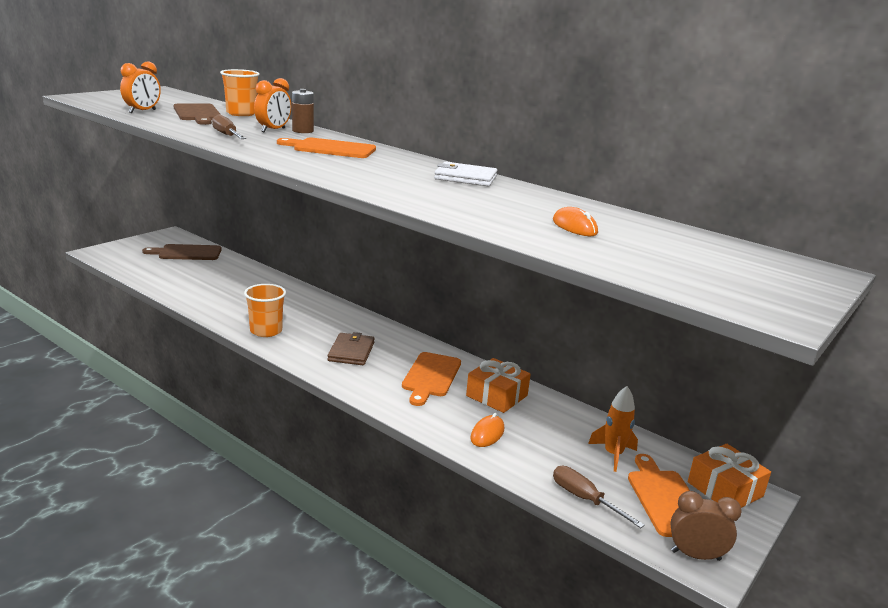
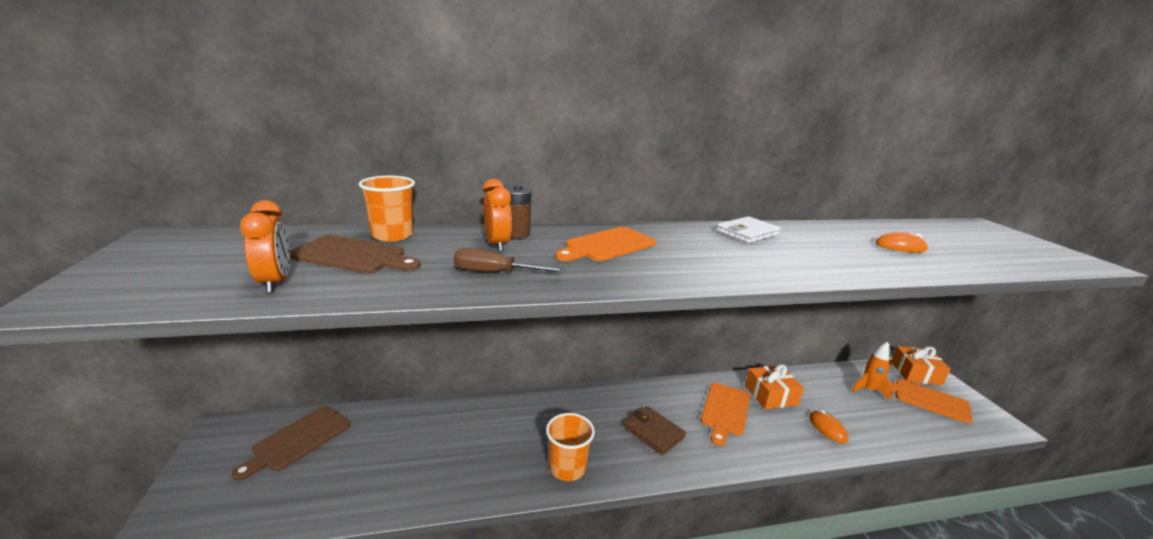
camera: 50 degrees left, 0 degrees up
orange cutting board [402,352,461,406] -> orange cutting board turned 60 degrees clockwise [700,383,750,446]
brown screwdriver [553,466,645,528] -> none
brown clock [670,491,742,561] -> none

